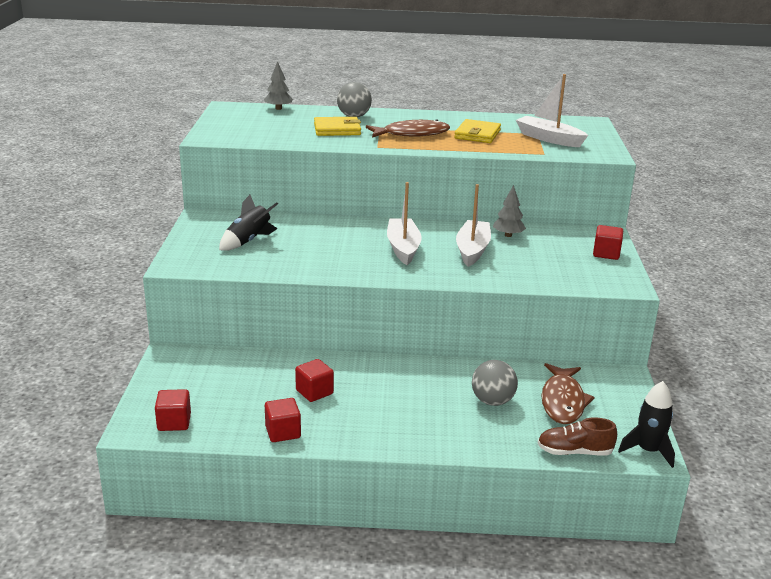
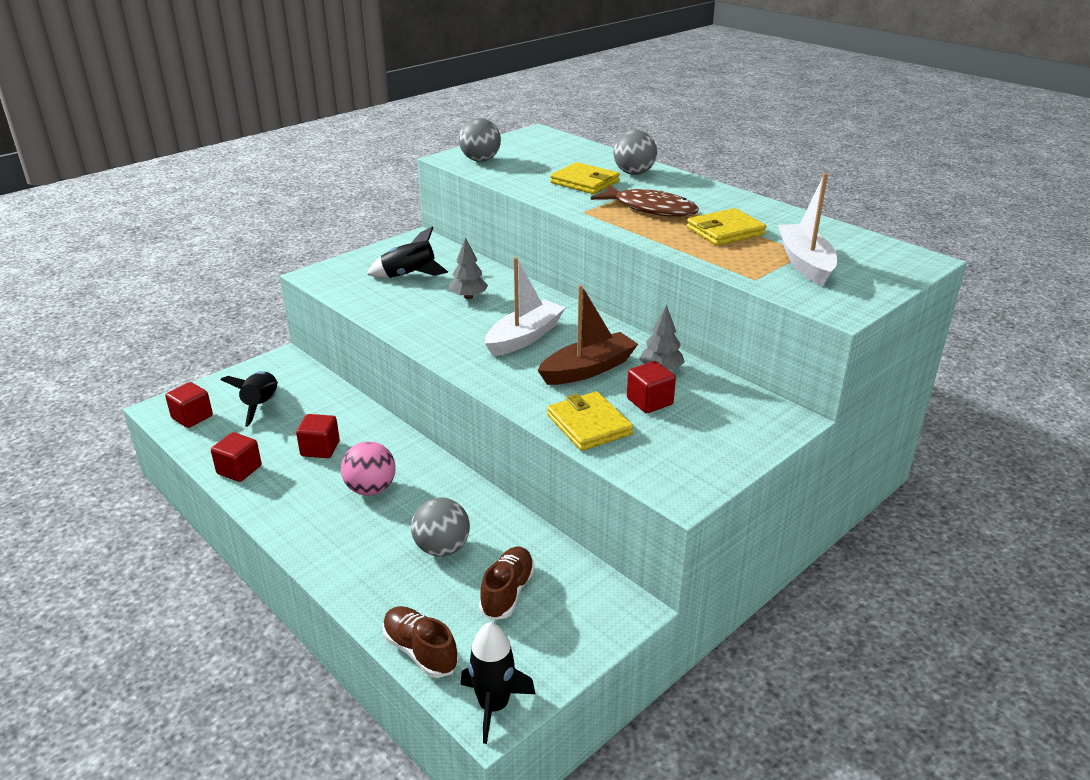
camera: 45 degrees right, 5 degrees up
grey tree [264,61,293,110] -> grey tree moved to [449,237,488,299]
white boat [456,184,491,267] -> brown boat [537,285,638,385]
brown fish [542,363,595,424] -> brown shoe [479,547,535,620]
red cube [593,225,623,260] -> red cube moved to [627,361,676,413]
none -> black rocket [220,371,278,427]
none -> pink ball [341,442,396,496]
none -> grey ball [459,118,501,162]
none -> yellow wallet [547,391,633,451]

